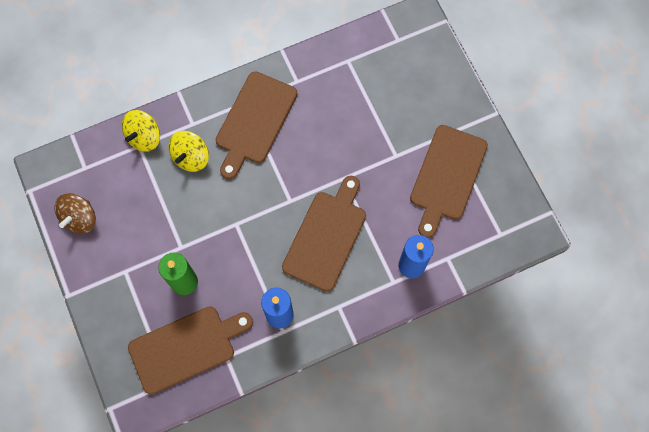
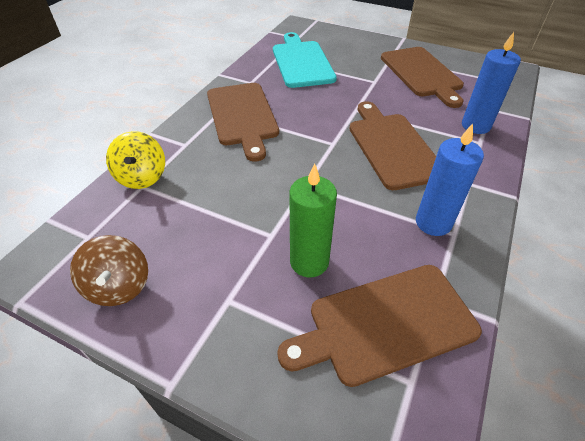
camera: 40 degrees left, 25 degrees down
brown cutting board [128,306,253,395] -> brown cutting board turned 135 degrees counterclockwise [277,265,482,387]
yellow spinning top [169,131,209,172] -> none
none -> turquoise cutting board [273,32,337,88]

